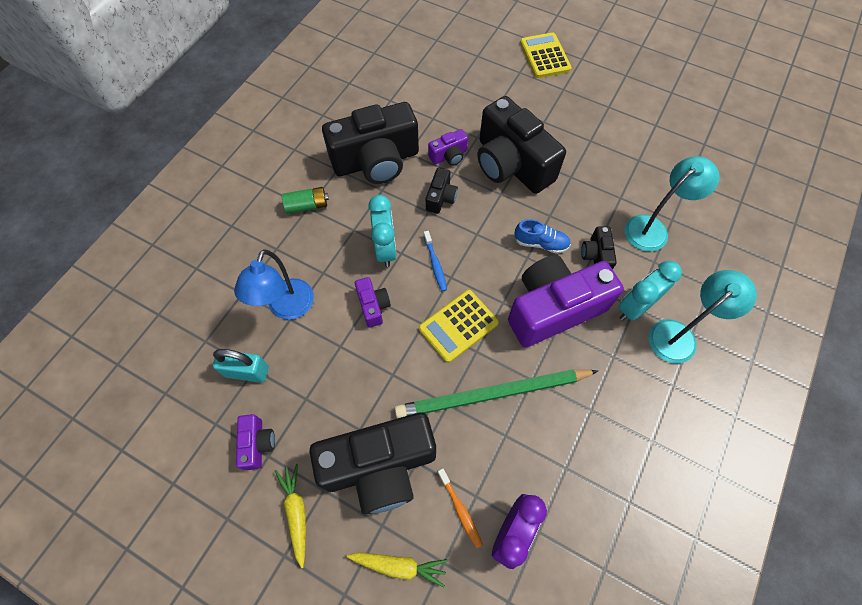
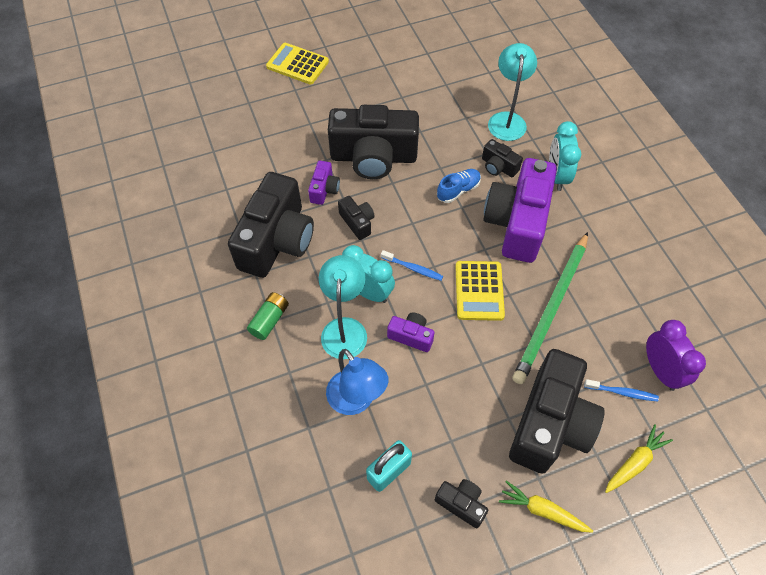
camera: 50 degrees left, 5 degrees down
purple camera [236,414,275,470] -> black camera [435,479,488,528]
orange toothbrush [438,468,483,548] -> blue toothbrush [584,379,659,401]
turquoise lamp [648,270,757,363] -> turquoise lamp moved to [319,255,367,359]

